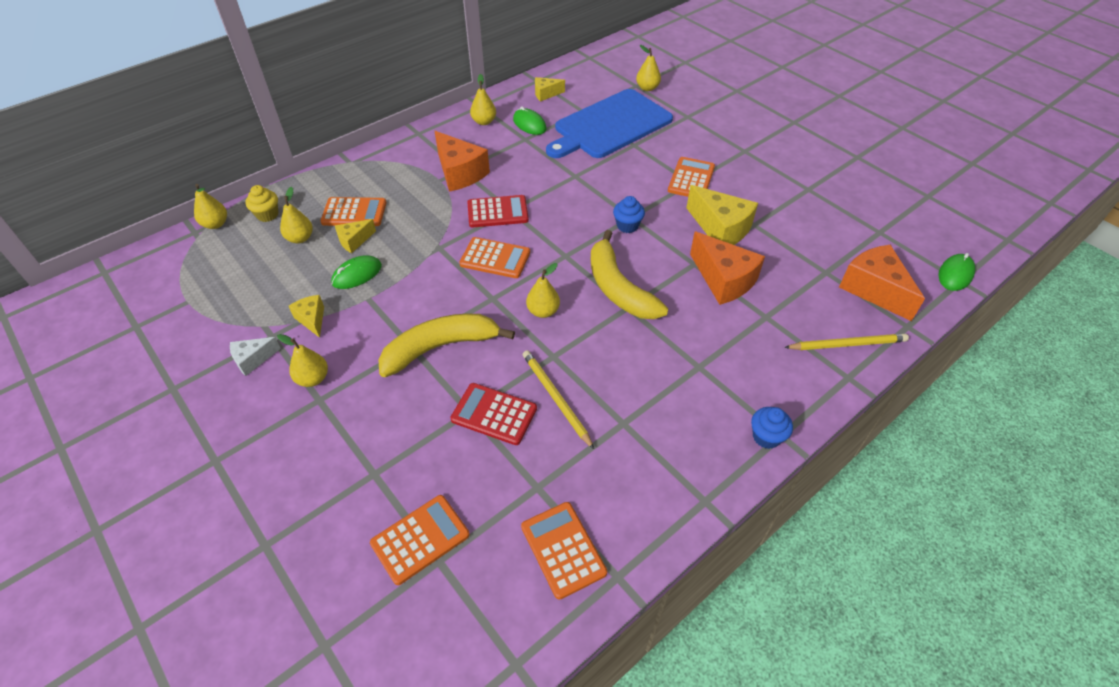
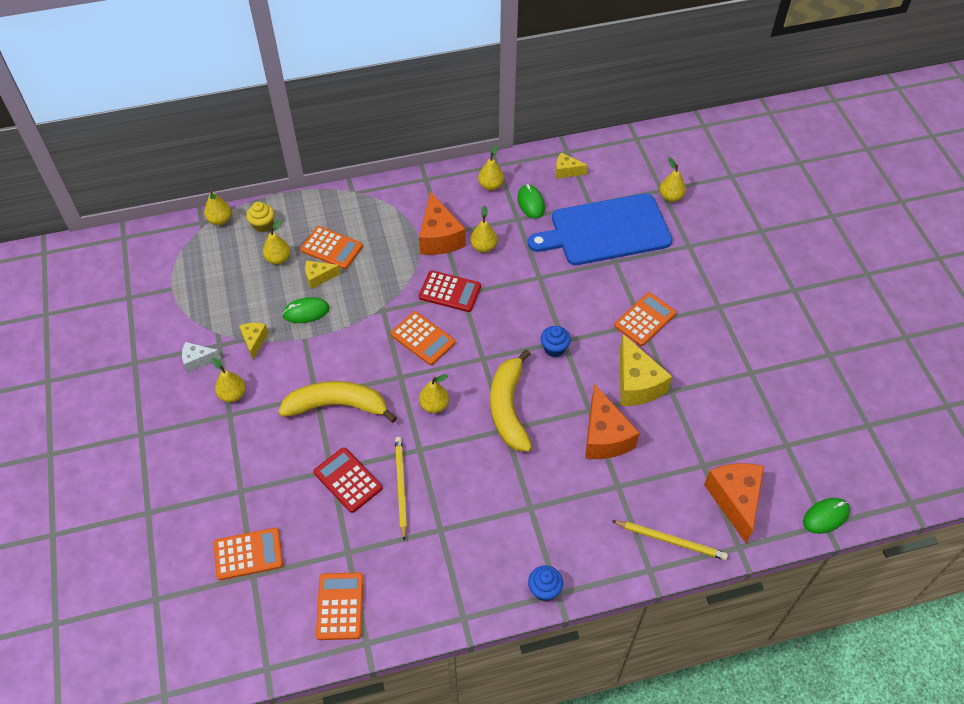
camera: 25 degrees right, 5 degrees up
none -> yellow pear [470,206,497,252]

